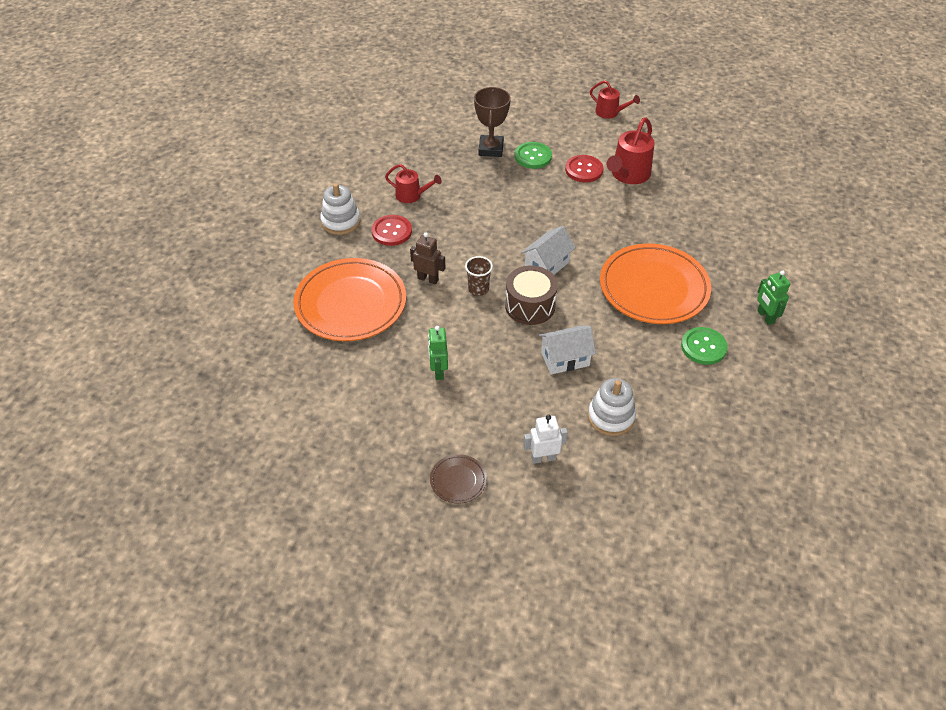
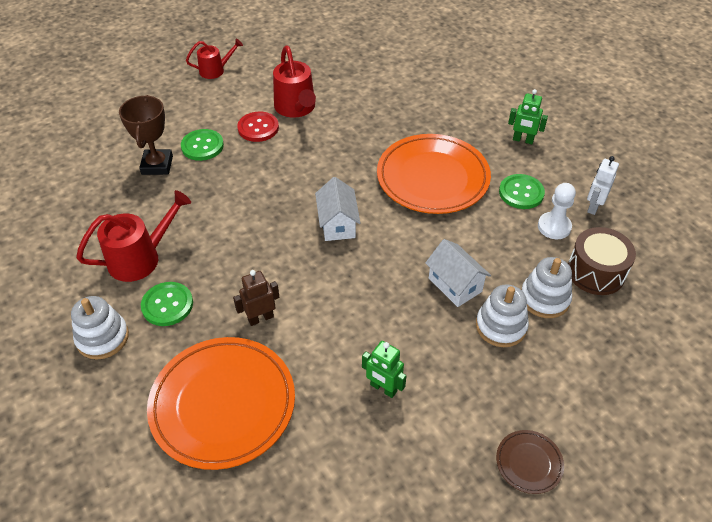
camera: 50 degrees left, 0 degrees up
red button [372,215,412,246] -> green button [141,282,193,326]
red watering can [385,164,442,203] -> red watering can [76,190,191,282], size x1.61
brown cup [465,256,493,296] -> none
brown trophy [474,87,511,157] -> brown trophy turned 45 degrees clockwise [119,95,173,175]
brown drum [505,266,558,325] -> brown drum moved to [568,227,636,295]
white robot [523,414,568,464] -> white robot moved to [587,156,619,215]
white house [539,325,596,374] -> white house turned 60 degrees counterclockwise [425,239,491,307]
none -> white stacking toy [476,284,529,347]
none -> white pawn [538,183,576,239]

